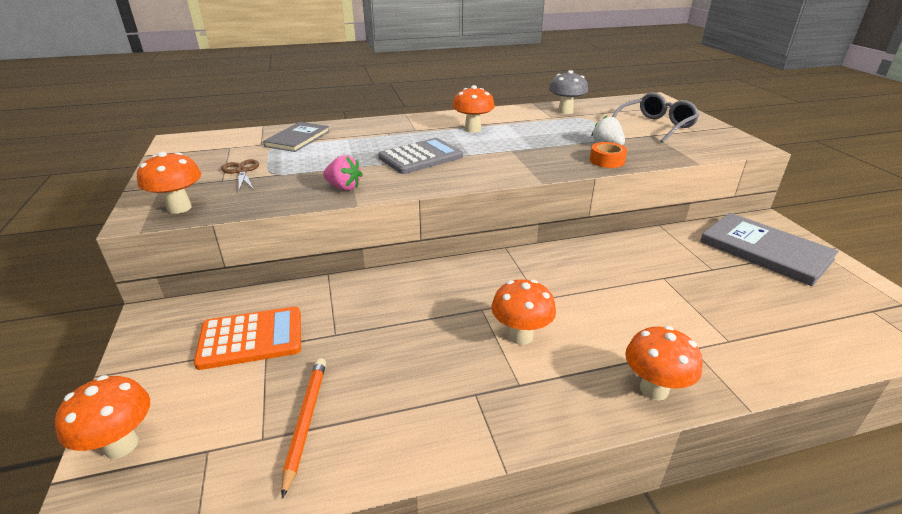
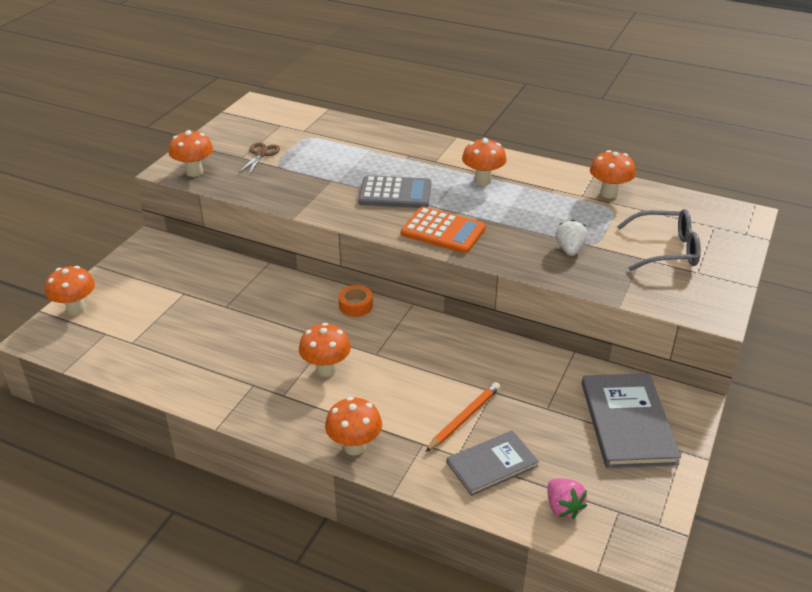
camera: 40 degrees right, 5 degrees up
orange calculator [194,307,301,370] -> orange calculator moved to [401,207,486,253]
grey book [263,122,330,152] -> grey book moved to [447,430,539,496]
orange pencil [281,358,326,499] -> orange pencil moved to [425,382,500,452]
pink strawberry [323,155,363,191] -> pink strawberry moved to [548,478,587,519]
grey mushroom [549,70,588,114] -> orange mushroom [590,150,636,199]
orange tape [590,142,627,168] -> orange tape moved to [338,285,373,317]

